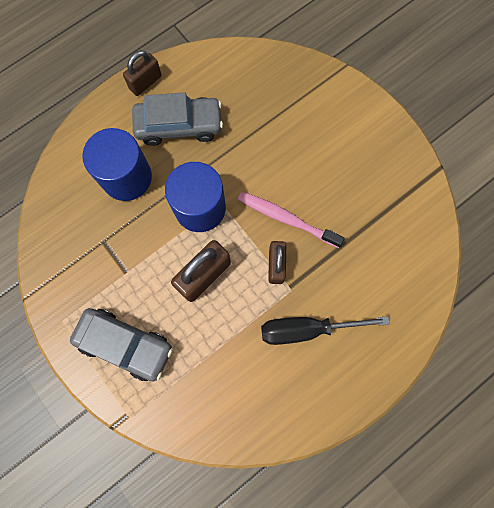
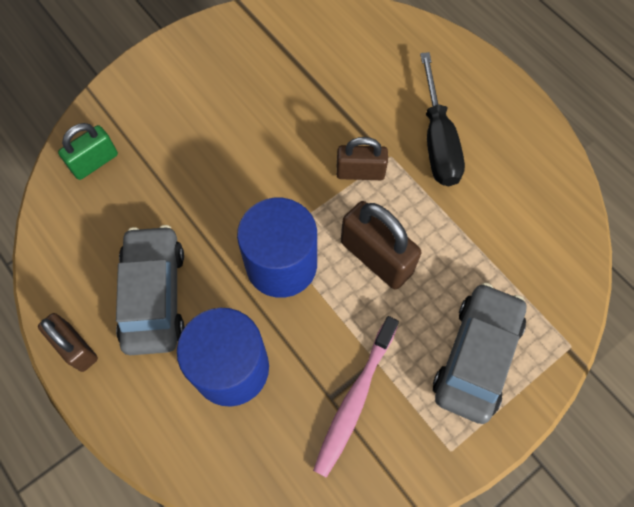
camera: 90 degrees left, 10 degrees down
pink toothbrush [238,192,345,248] -> pink toothbrush moved to [313,316,399,478]
none -> green padlock [58,123,118,180]

